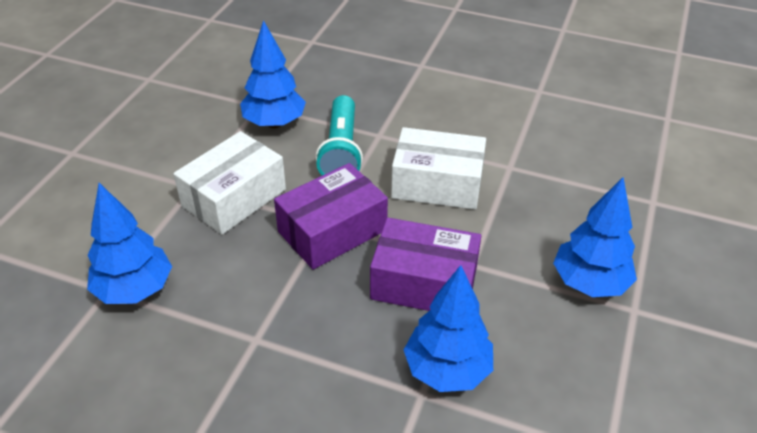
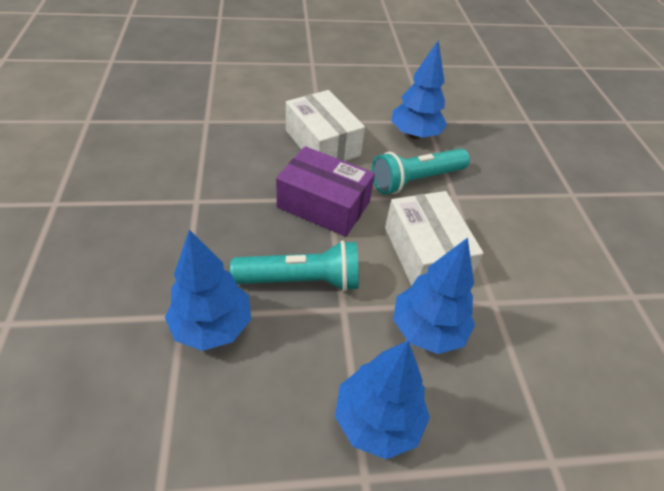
camera: 60 degrees right, 5 degrees up
blue tree [87,183,172,304] -> blue tree moved to [393,238,475,354]
white box [173,131,286,235] -> white box turned 45 degrees clockwise [286,90,365,161]
purple box [370,218,481,311] -> turquoise flashlight [230,240,359,292]

